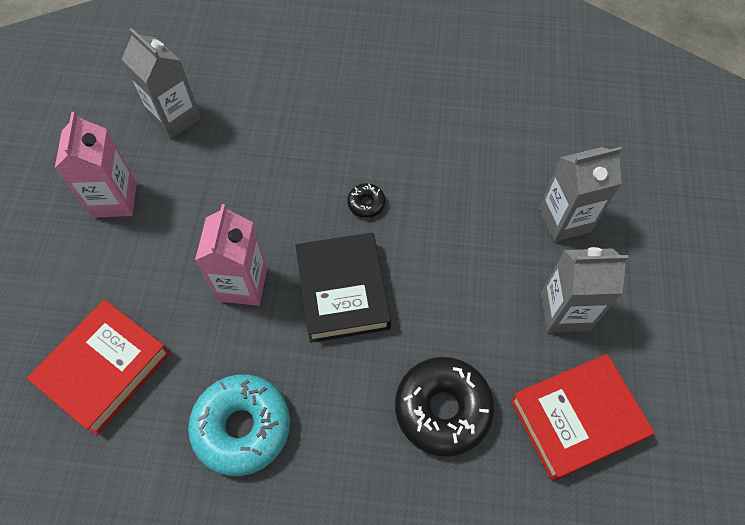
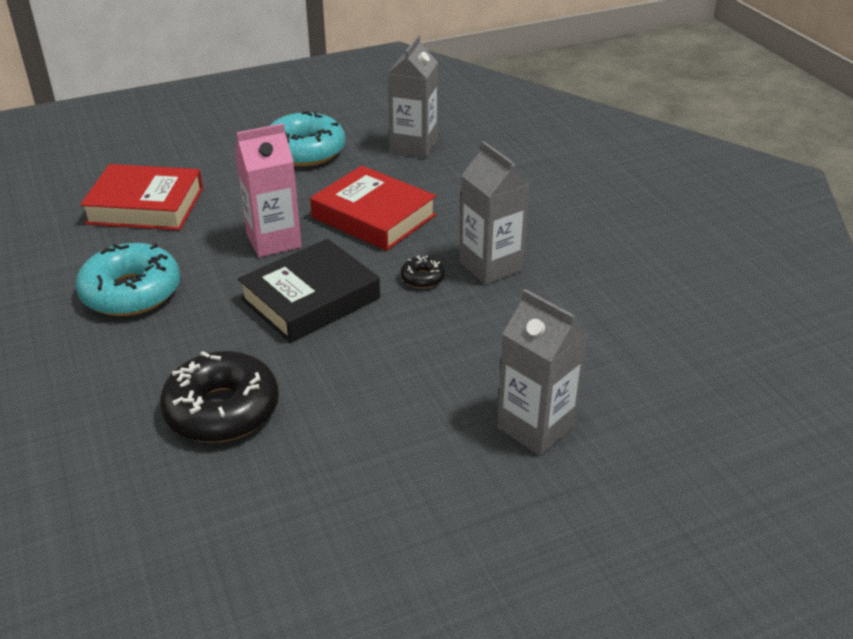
camera: 60 degrees right, 25 degrees down
pink carton [55,112,137,218] -> turquoise donut [270,111,345,167]
red book [510,354,654,481] -> red book moved to [310,166,436,251]
grey carton [541,247,629,333] -> grey carton moved to [460,141,530,285]

